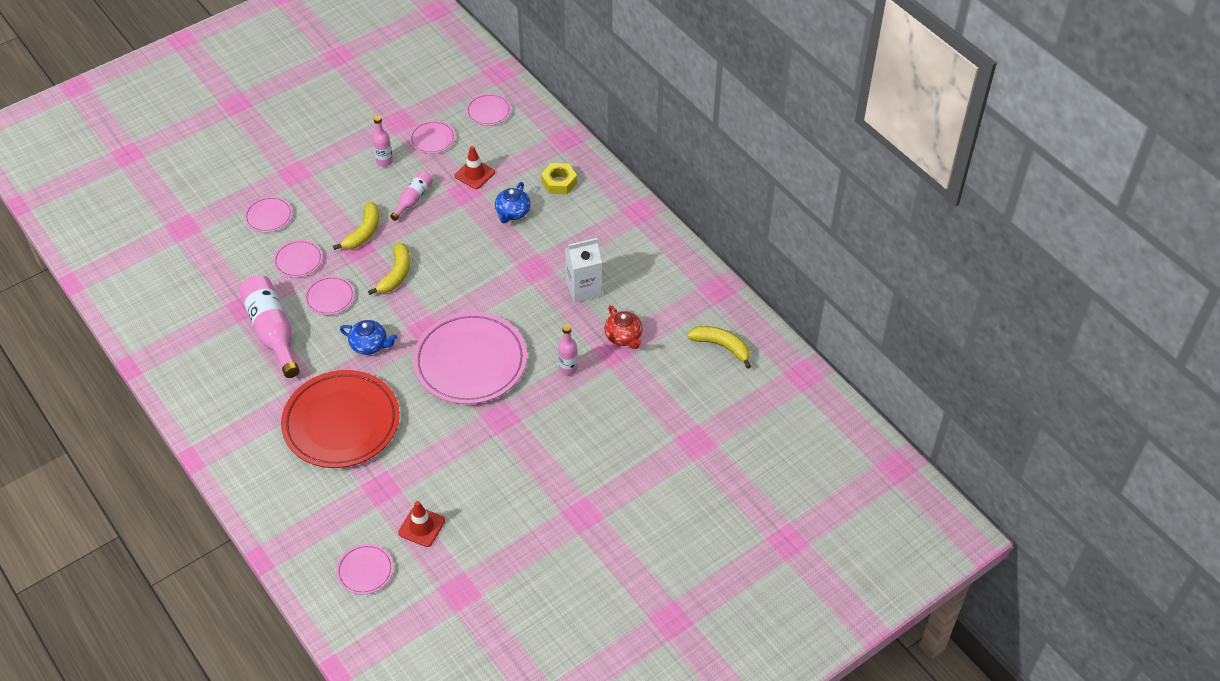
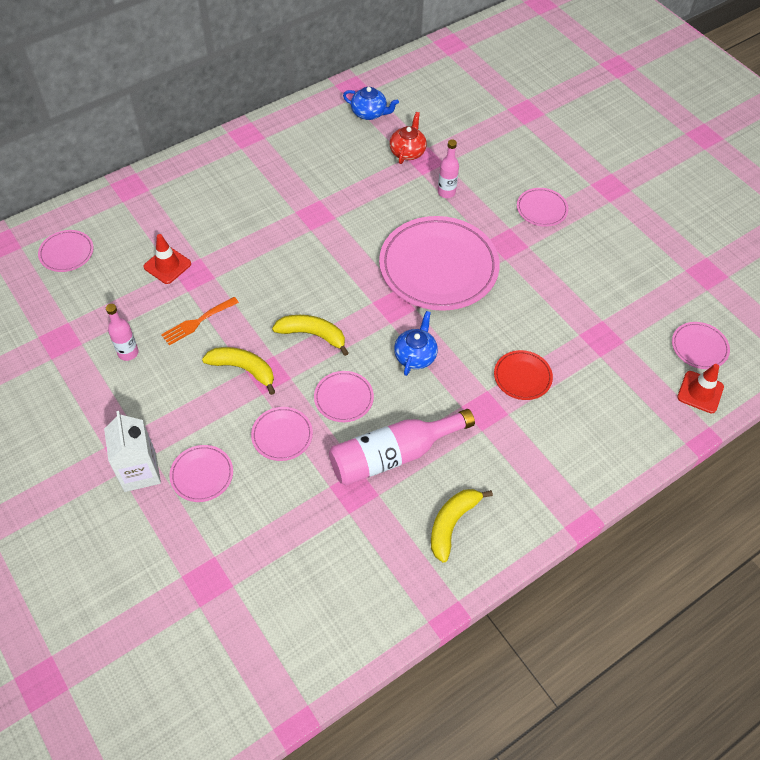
camera: 90 degrees left, 5 degrees up
red plate [281,370,400,468] -> red plate [494,350,553,400], size x0.45
pink bottle [390,171,433,221] -> orange fork [161,297,239,345]
red traffic cone [398,501,445,547] -> red traffic cone moved to [677,364,724,414]
pink plate [409,120,456,154] -> pink plate moved to [517,188,569,227]
blue teapot [495,182,531,223] -> blue teapot moved to [343,87,399,120]
yellow nut [541,163,577,194] -> none
white carton [565,238,602,303] -> white carton moved to [104,411,161,492]
red teapot [604,305,643,349] -> red teapot turned 45 degrees counterclockwise [389,112,427,164]
yellow banana [687,326,751,369] -> yellow banana moved to [431,489,493,563]

